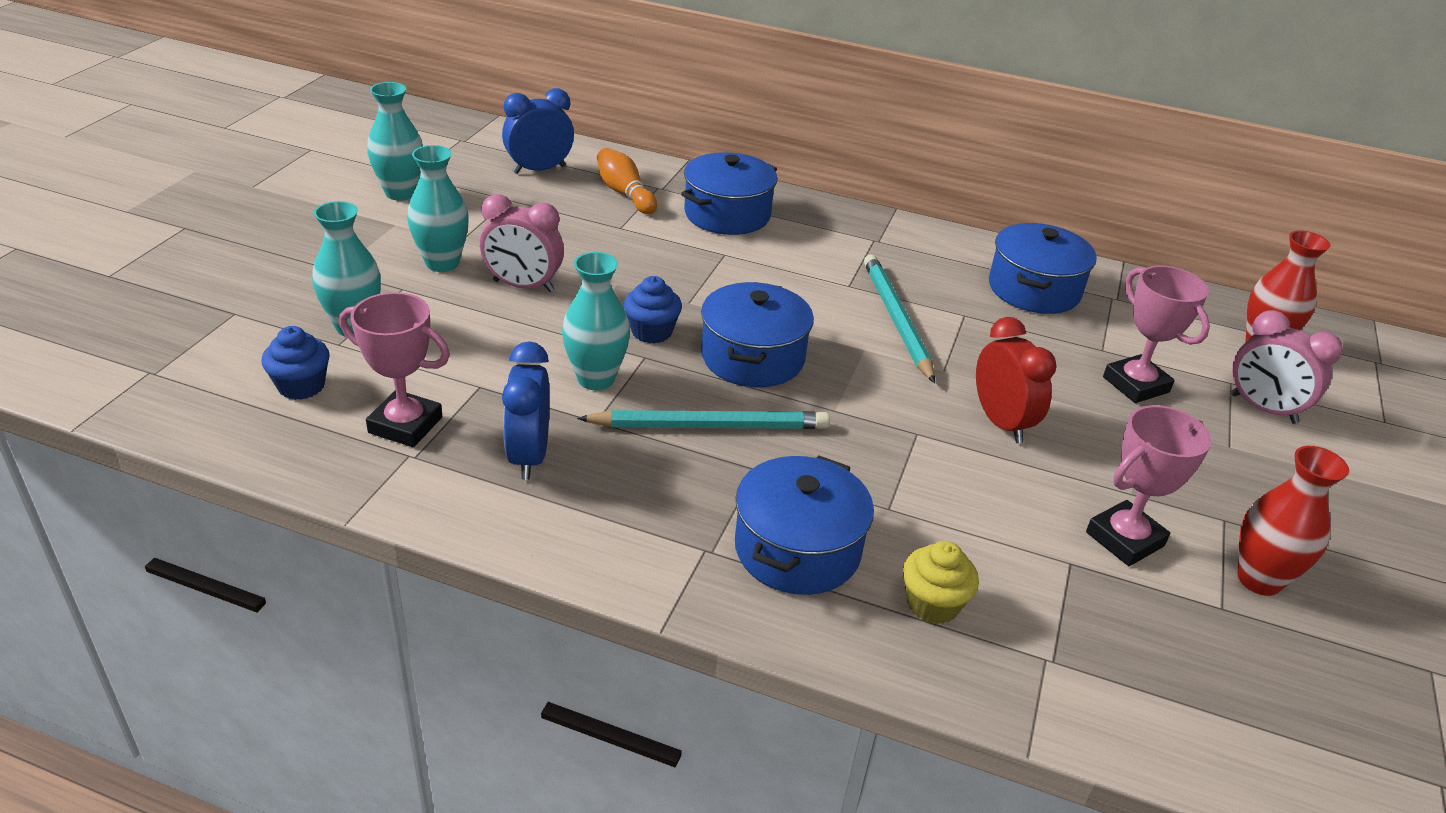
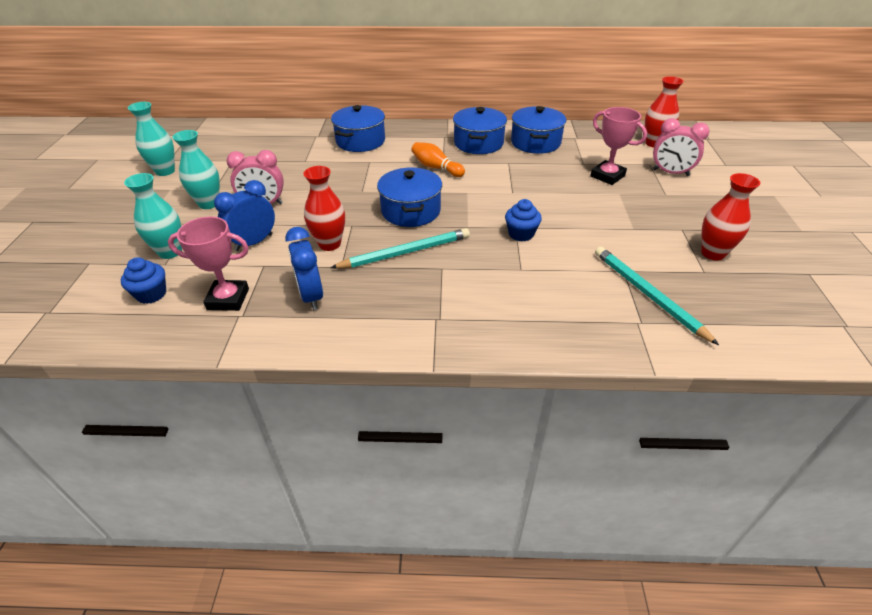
camera: 15 degrees left, 5 degrees up
blue clock [502,88,574,174] -> blue clock moved to [214,180,275,251]
turquoise vase [562,252,630,390] -> red vase [303,166,345,251]
orange bowling pin [597,148,657,214] -> orange bowling pin moved to [411,142,465,177]
blue cupcake [624,276,682,344] -> blue cupcake moved to [505,199,542,242]
blue pot [735,456,874,595] -> blue pot moved to [453,107,507,154]
turquoise pencil [864,254,935,383] -> turquoise pencil moved to [595,247,719,345]
yellow cupcake [903,541,979,624] -> none
red clock [976,317,1057,443] -> none
pink trophy [1086,405,1212,566] -> none

